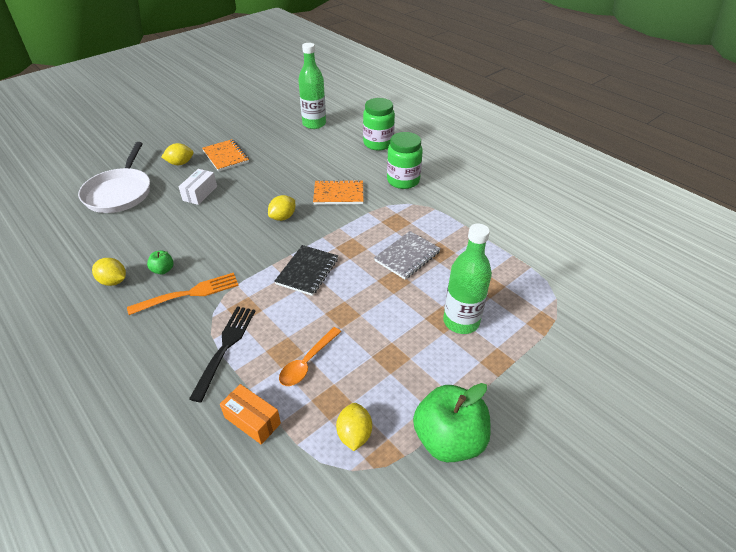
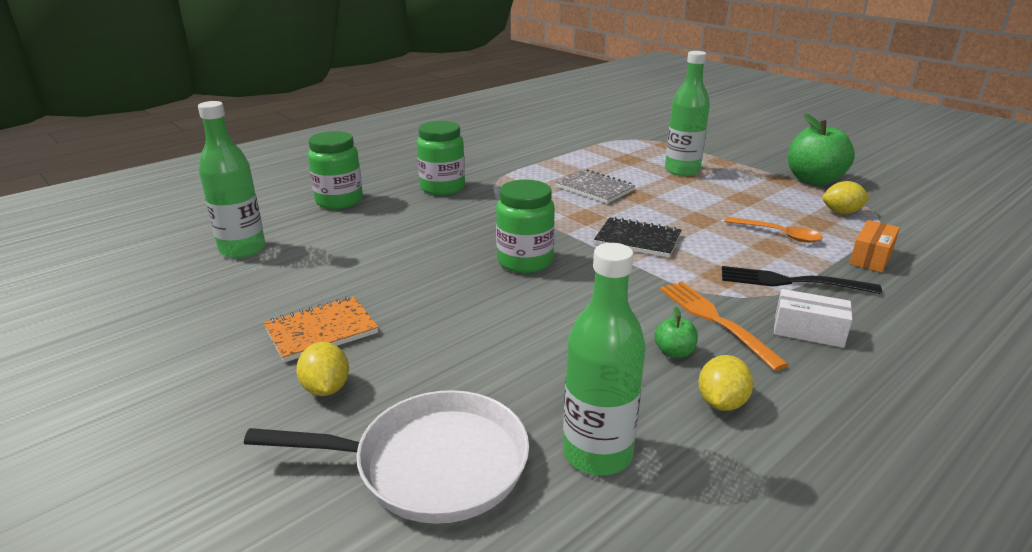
camera: 90 degrees left, 15 degrees down
white box [179,169,217,205] -> white box moved to [774,289,853,348]
yellow lemon [268,195,295,221] -> green jar [496,180,555,273]
orange notebook [313,180,363,205] -> none
none -> green bottle [563,243,646,475]

